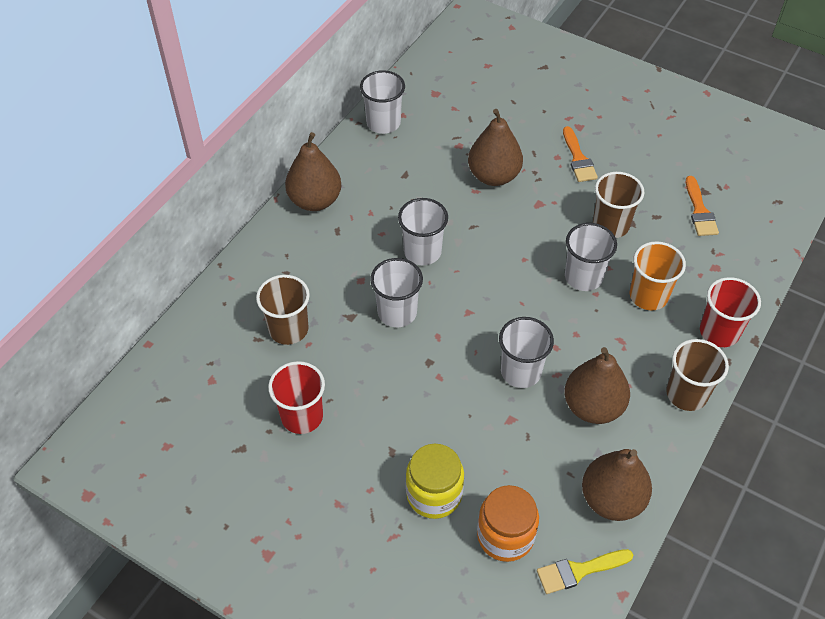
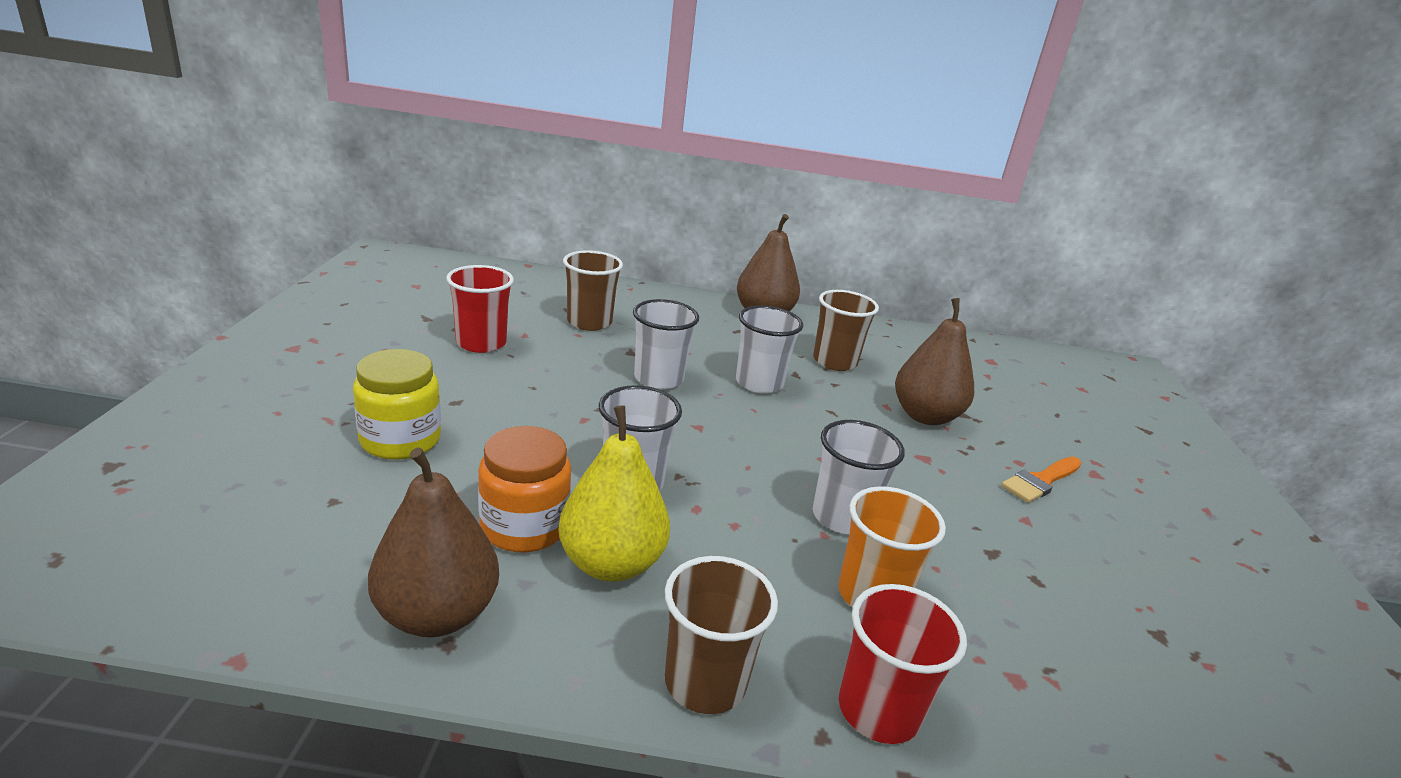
camera: 60 degrees right, 25 degrees down
white cup [360,70,405,134] -> none
orange jar [477,485,539,562] -> orange jar moved to [478,426,571,552]
yellow brush [537,549,633,594] -> none
brown pear [564,347,630,424] -> yellow pear [558,405,670,582]
brown cup [593,172,644,238] -> brown cup moved to [813,290,879,371]
orange brush [686,176,719,236] -> none

